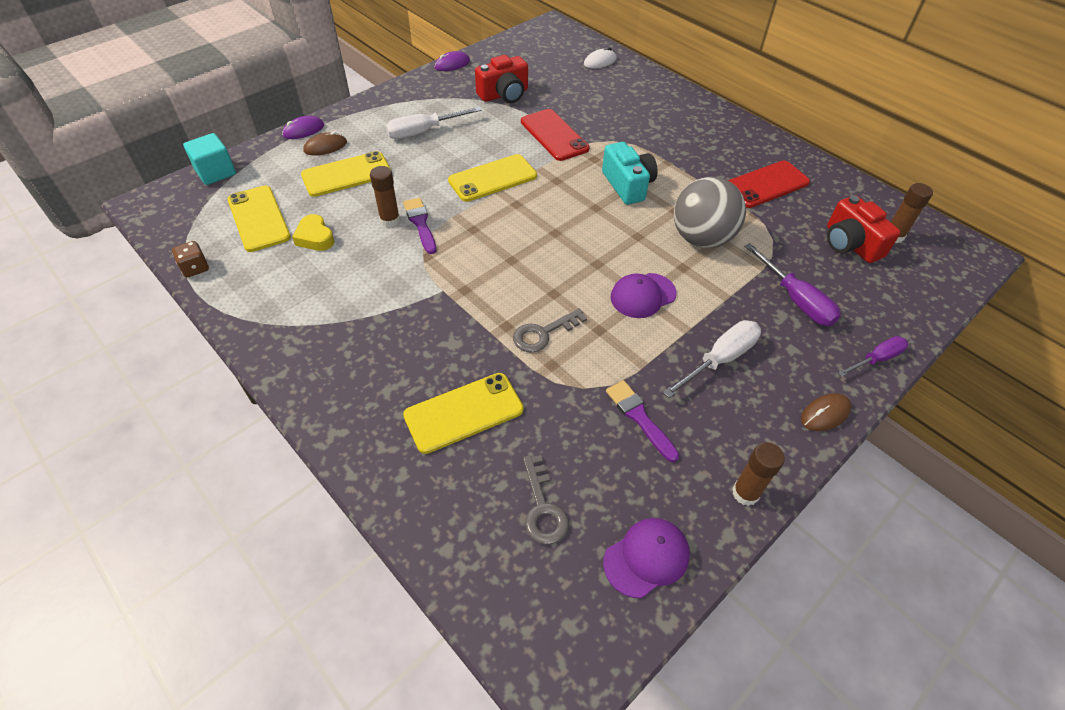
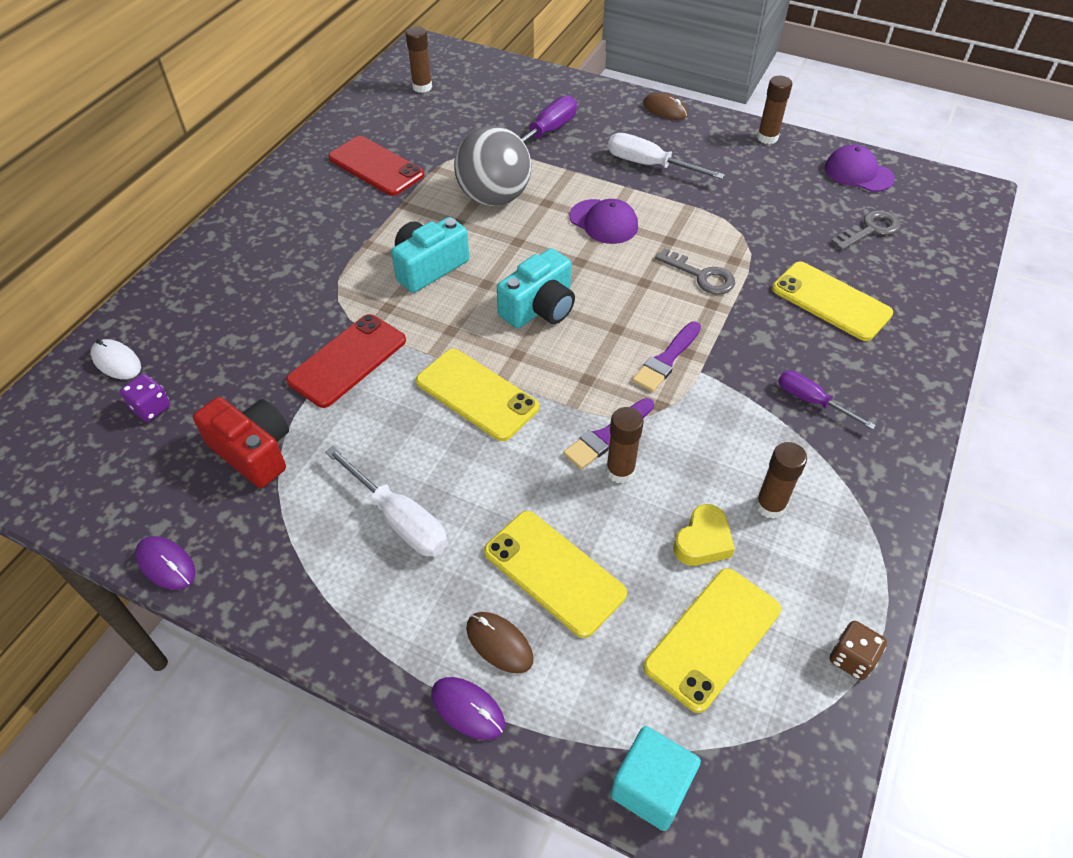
camera: 110 degrees left, 0 degrees up
purple brush [606,380,679,462] -> purple brush moved to [632,322,701,392]
red camera [827,195,900,263] -> none
purple screwdriver [838,336,908,376] -> purple screwdriver moved to [778,370,876,430]
none -> purple dice [120,374,170,422]
none -> turquoise camera [497,248,575,328]
none -> brown glue stick [755,442,807,519]

